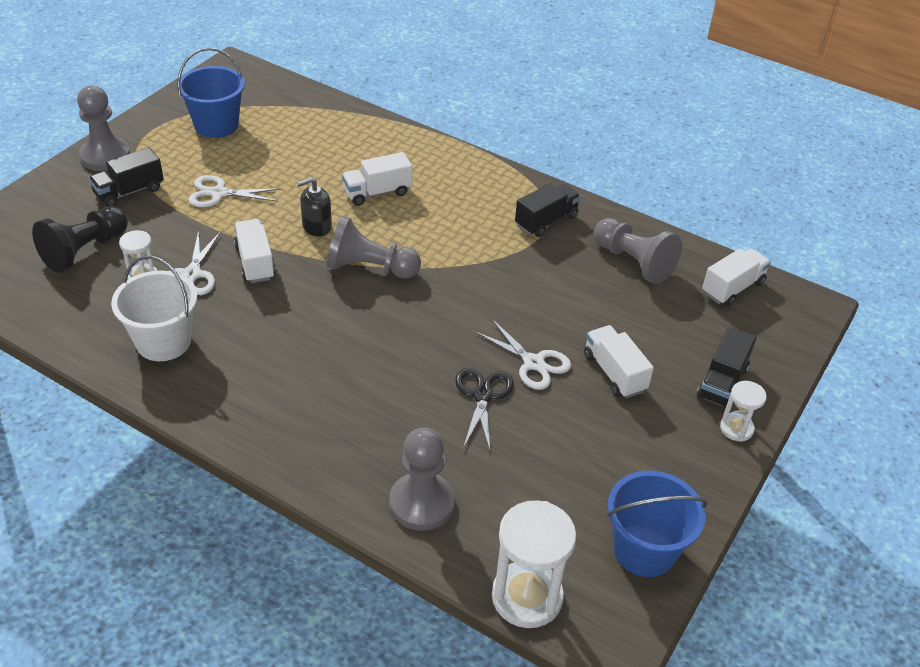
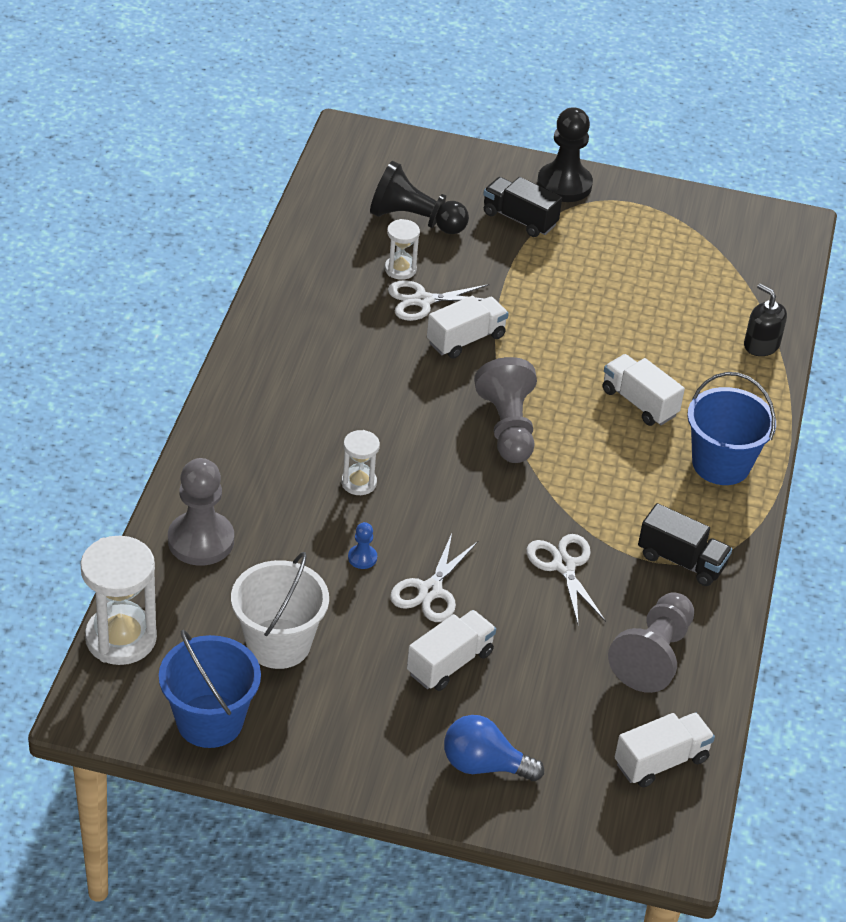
camera: 70 degrees right, 0 degrees up
grey pawn [77,86,130,171] -> black pawn [537,107,593,202]
white bucket [111,255,197,361] -> white bucket moved to [231,552,329,669]
blue bucket [177,48,245,138] -> blue bucket moved to [687,372,776,485]
white scissors [188,175,281,207] -> white scissors moved to [526,534,606,624]
black soap dispenser [297,177,332,237] -> black soap dispenser moved to [744,284,787,356]
black scissors [455,368,514,451] -> blue pawn [348,522,377,569]
black truck [697,327,757,408] -> blue light bulb [444,715,544,781]
white truck [702,249,771,306] -> white truck turned 60 degrees counterclockwise [615,712,715,787]
white hourglass [720,381,767,442] -> white hourglass moved to [341,430,380,495]

